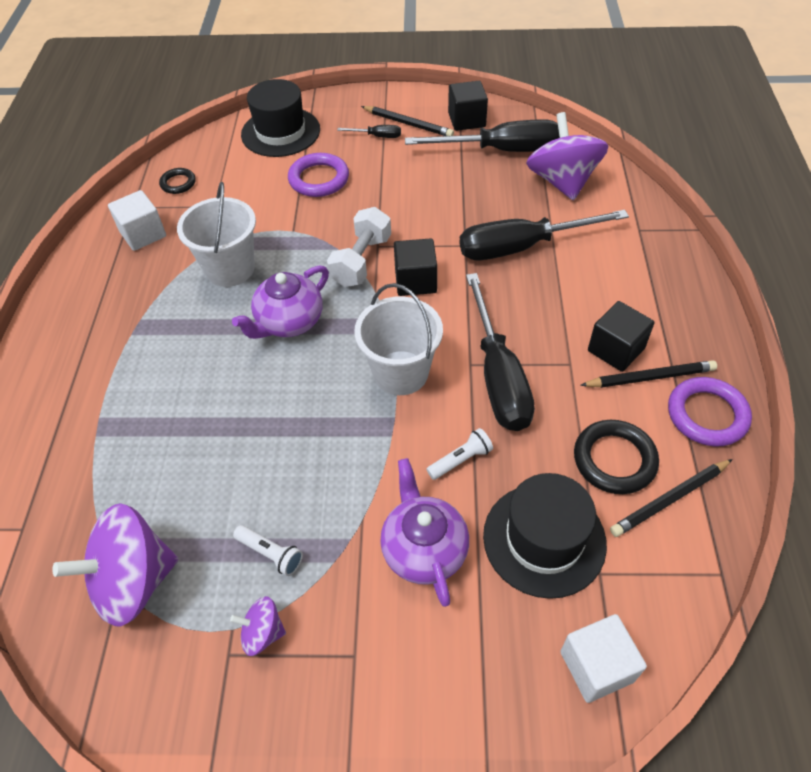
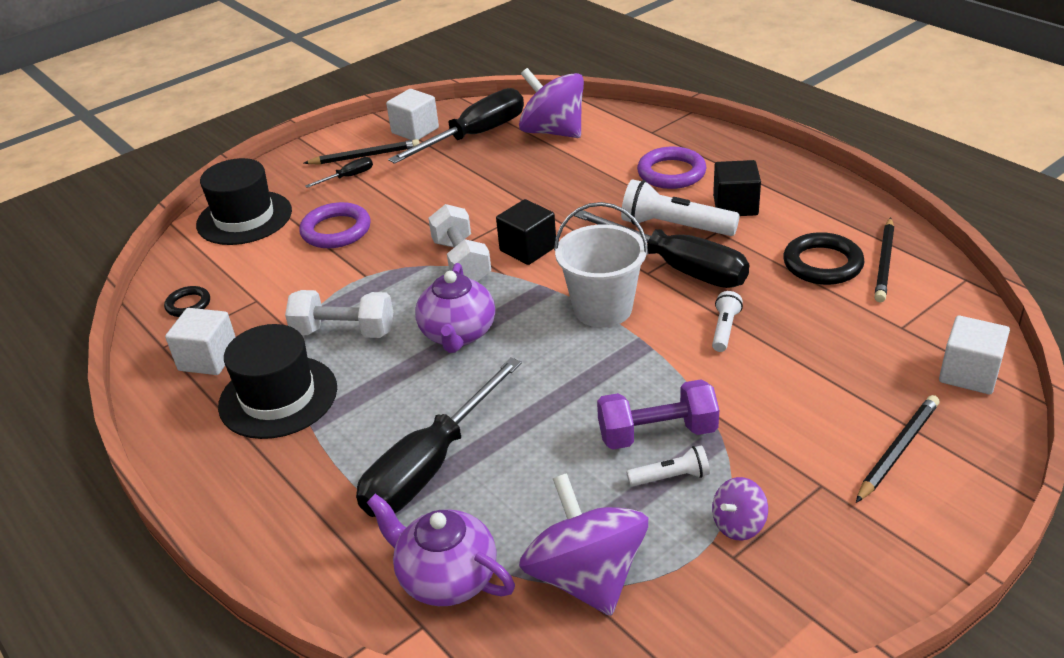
camera: 40 degrees left, 15 degrees down
purple spinning top [52,503,178,626] -> purple spinning top turned 135 degrees clockwise [519,473,648,616]
white bucket [177,182,256,287] -> white dumbbell [285,290,393,338]
purple teapot [380,458,469,607] -> purple teapot moved to [366,494,515,606]
black cube [448,81,488,131] -> white cube [386,89,439,140]
black screwdriver [459,210,629,260] -> black screwdriver moved to [356,357,522,517]
black hat [483,473,607,599] -> black hat moved to [218,324,337,439]
black pencil [580,360,717,388] -> black pencil moved to [856,395,940,503]
purple ring [668,377,752,446] -> purple ring moved to [637,146,707,189]
none -> purple dumbbell [597,379,719,449]
none -> white flashlight [621,179,740,236]

